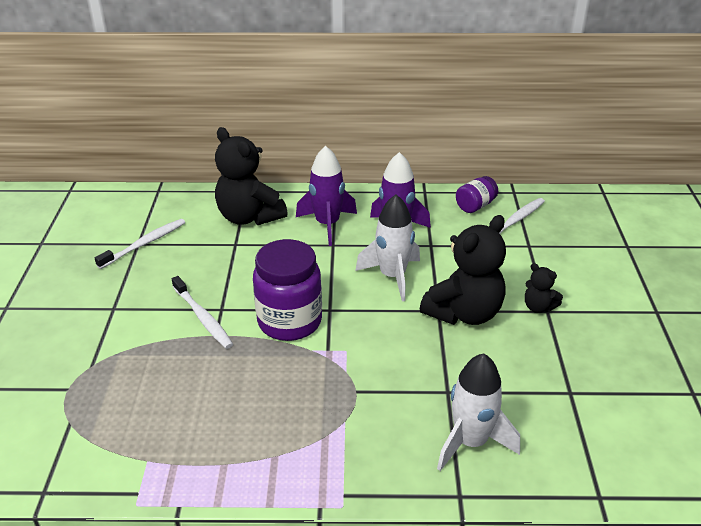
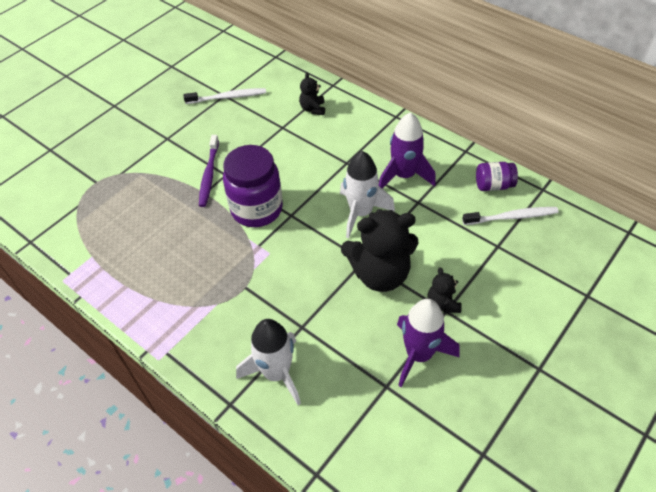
camera: 40 degrees right, 15 degrees up
white toothbrush [172,276,233,349] -> purple toothbrush [199,135,219,207]
black teddy bear [215,127,288,225] -> black teddy bear [299,72,325,115], size x0.48
purple rocket [296,146,357,246] -> purple rocket moved to [397,299,460,387]

